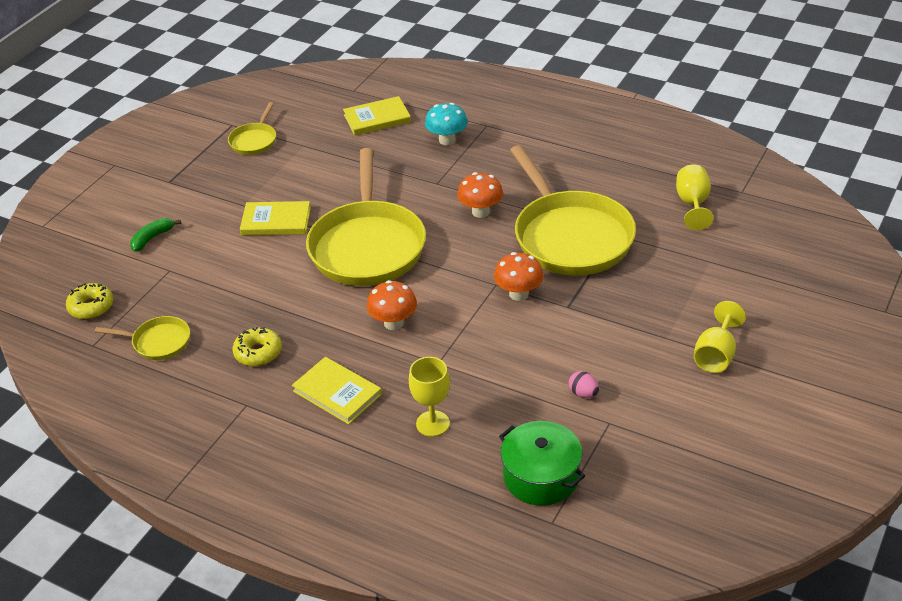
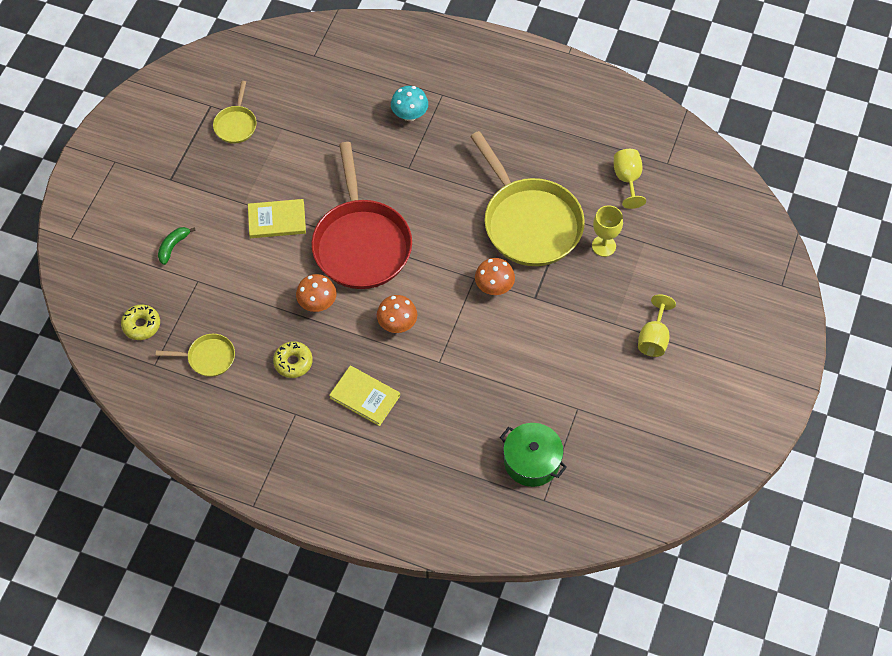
camera: 10 degrees left, 20 degrees up
yellow pan [306,148,426,286] -> red pan [311,142,412,289]
yellow book [343,96,411,136] -> none
yellow goblet [409,357,450,437] -> yellow goblet moved to [592,205,623,257]
orange mushroom [457,172,503,218] -> orange mushroom moved to [296,274,336,312]
pink egg [569,371,599,398] -> none

